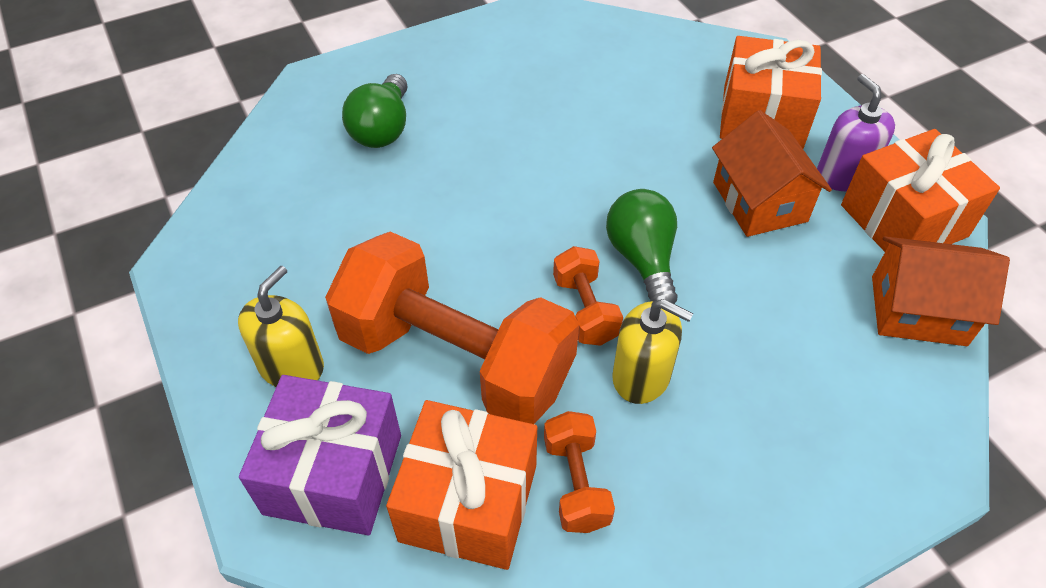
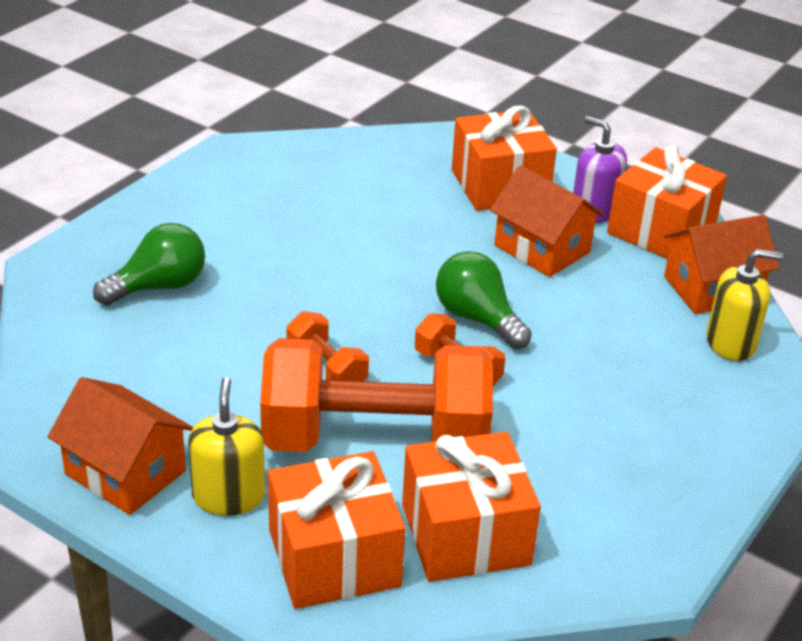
camera: 30 degrees left, 15 degrees down
purple gift [239,375,401,536] -> orange gift [268,451,405,609]
green light bulb [342,74,408,148] -> green light bulb turned 105 degrees counterclockwise [93,223,205,305]
orange dumbbell [544,411,615,533] -> orange dumbbell moved to [287,311,369,382]
yellow soap dispenser [612,299,693,404] -> yellow soap dispenser moved to [706,249,783,361]
none -> orange house [48,377,193,515]

